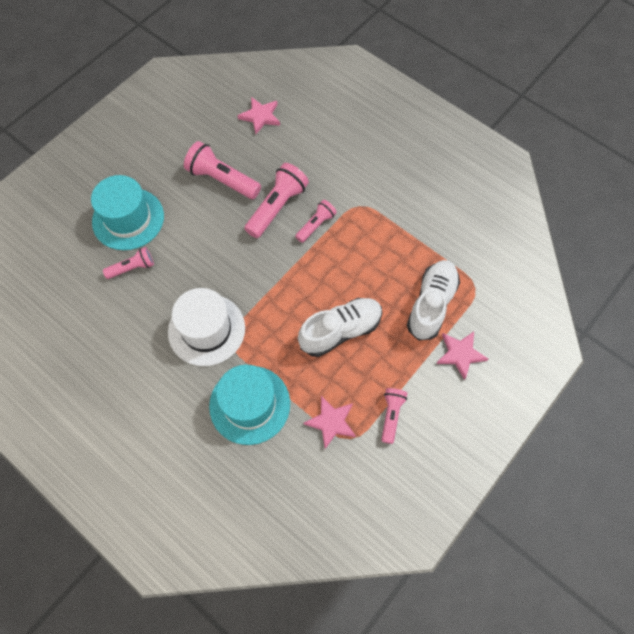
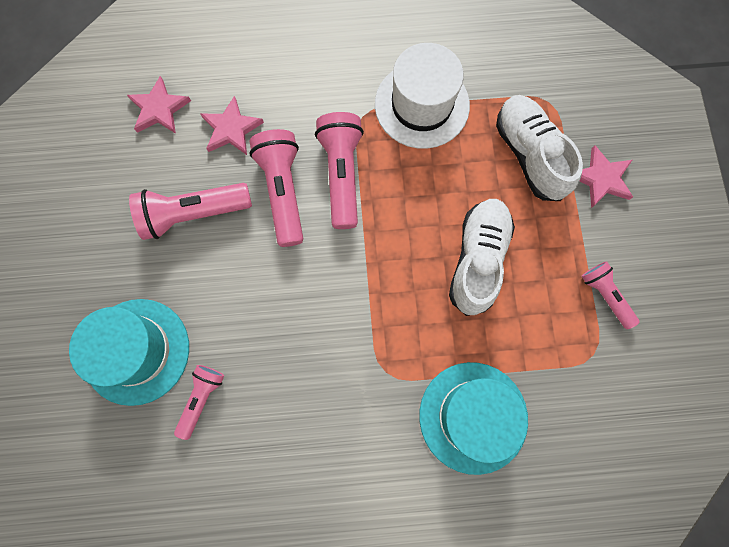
camera: 45 degrees left, 10 degrees up
white hat [168,288,245,366] -> white hat moved to [375,43,470,149]
pink flashlight [295,200,337,243] -> pink flashlight [315,112,364,229], size x1.68
pink star [304,396,356,449] -> pink star moved to [201,96,264,155]

